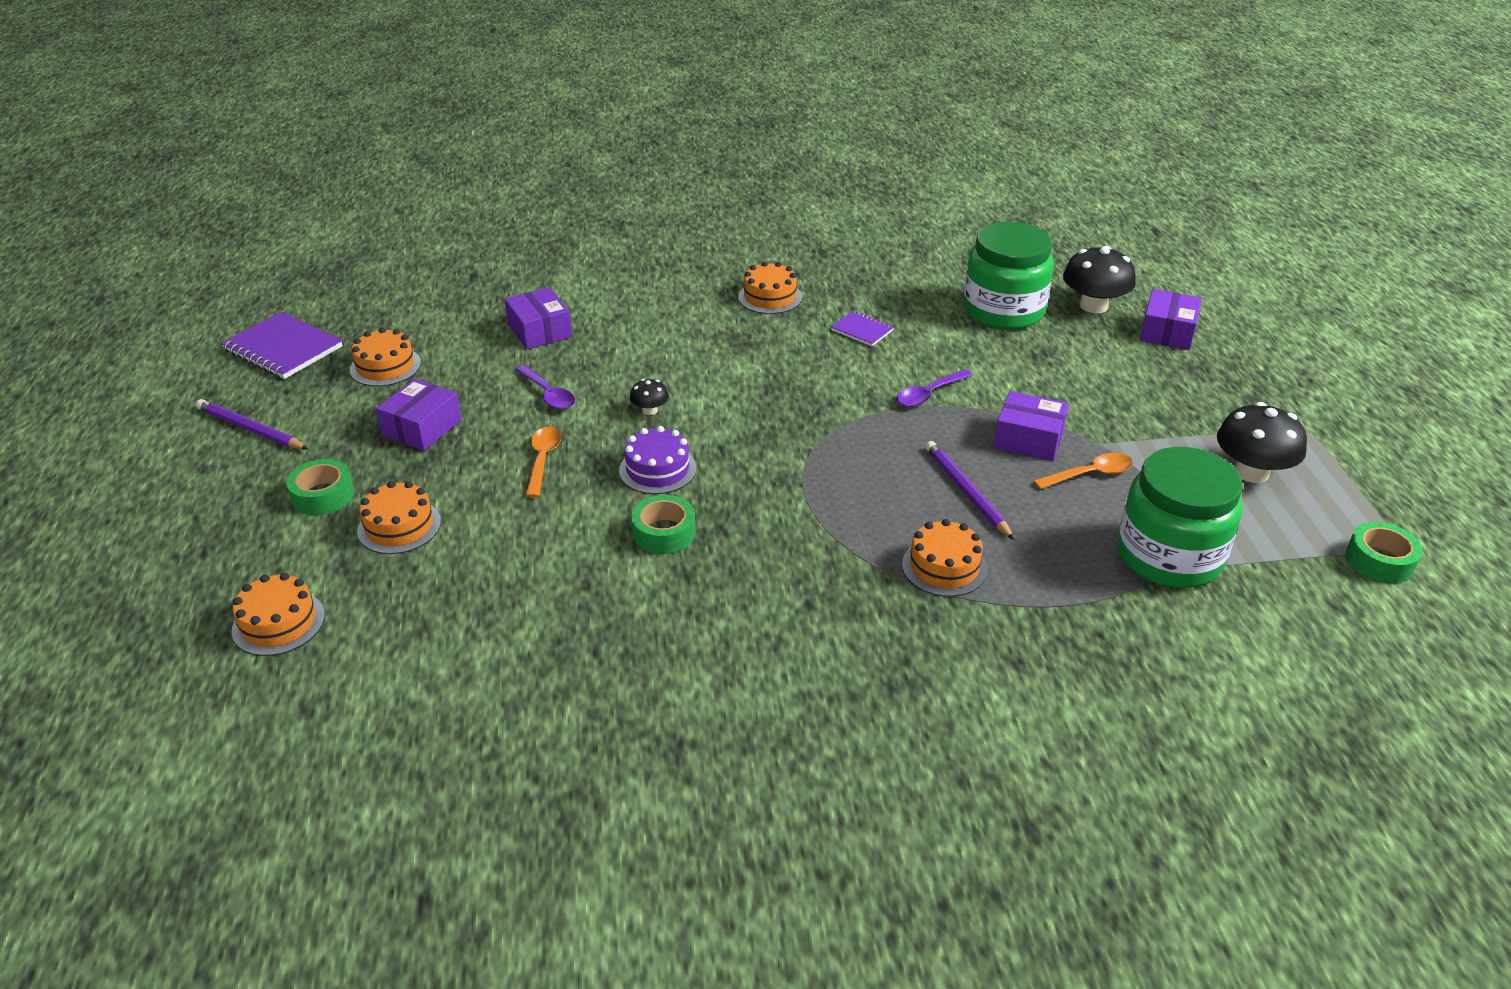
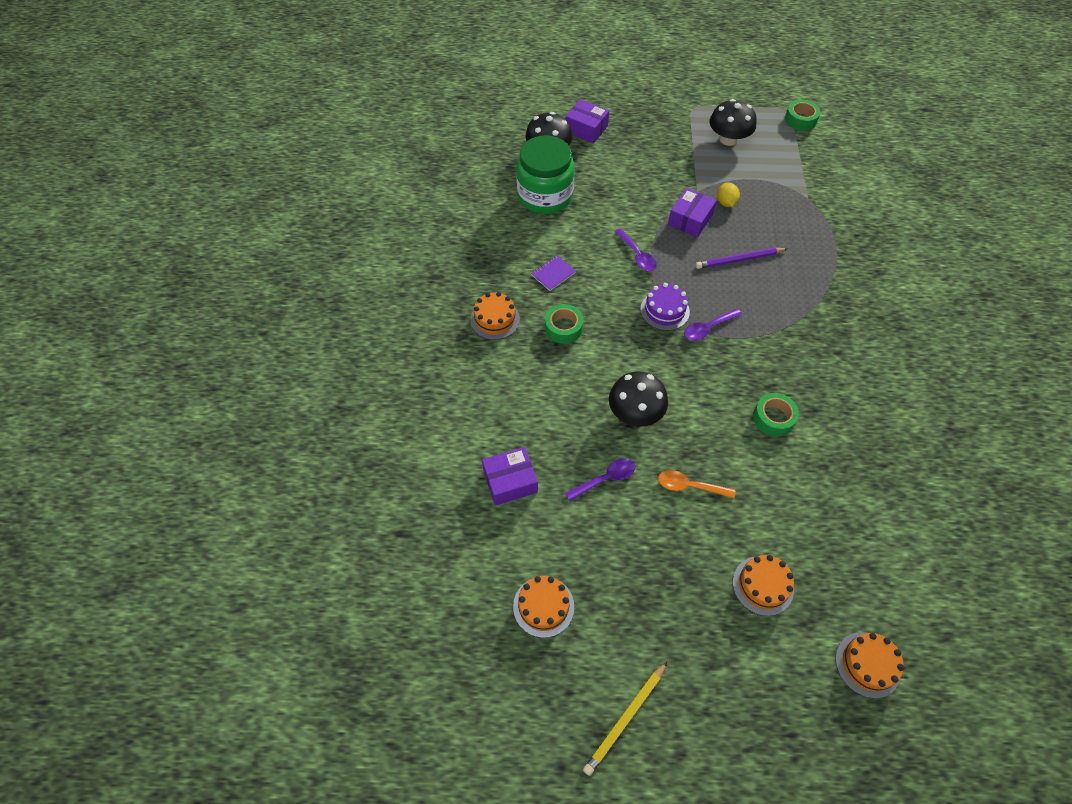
camera: 80 degrees left, 20 degrees up
purple pencil [196,399,308,449] -> yellow pencil [583,662,667,776]
purple notebook [221,312,343,379] -> none
green tape [286,459,354,515] -> green tape moved to [545,304,584,344]
purple box [376,379,462,451] -> none
purple cake [619,426,696,494] -> purple cake moved to [640,283,690,331]
black mushroom [630,379,669,415] -> black mushroom [609,371,668,427], size x2.04
orange cake [902,519,988,597] -> none
orange spoon [1034,453,1133,489] -> yellow lemon [717,183,740,207]
green jar [1118,447,1243,588] -> none
none -> purple spoon [684,308,742,341]

